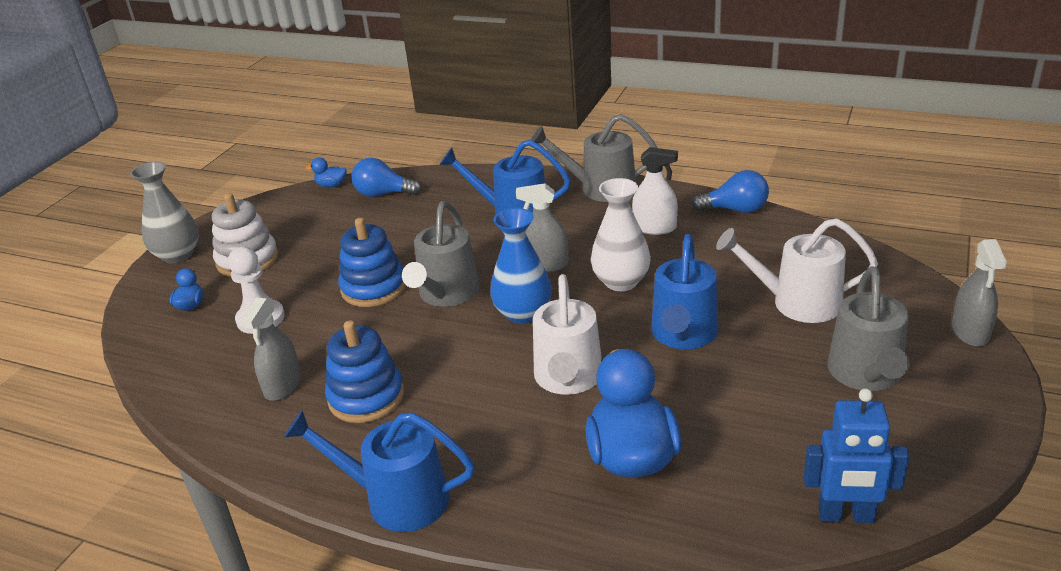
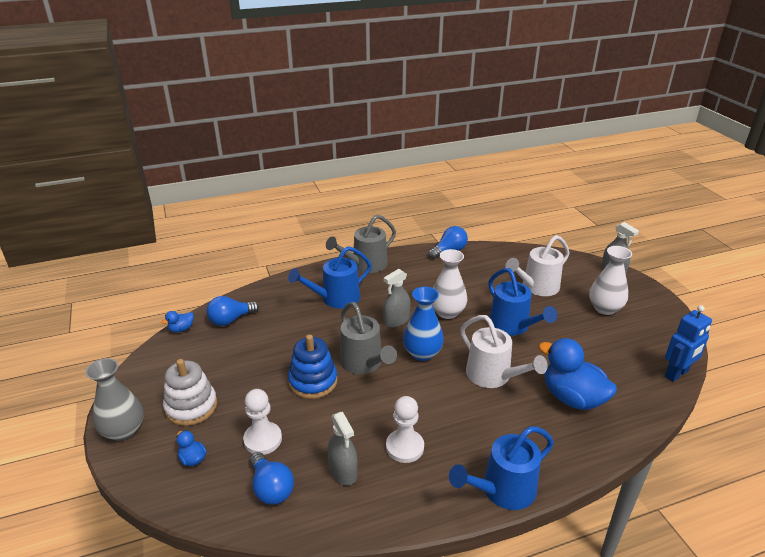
camera: 45 degrees left, 0 degrees up
blue stacking toy [325,321,404,423] -> white pawn [386,396,424,463]
white spray bottle [632,147,678,235] -> none
grey watering can [827,267,910,391] -> white vase [589,246,632,315]
none -> blue light bulb [250,452,294,505]

